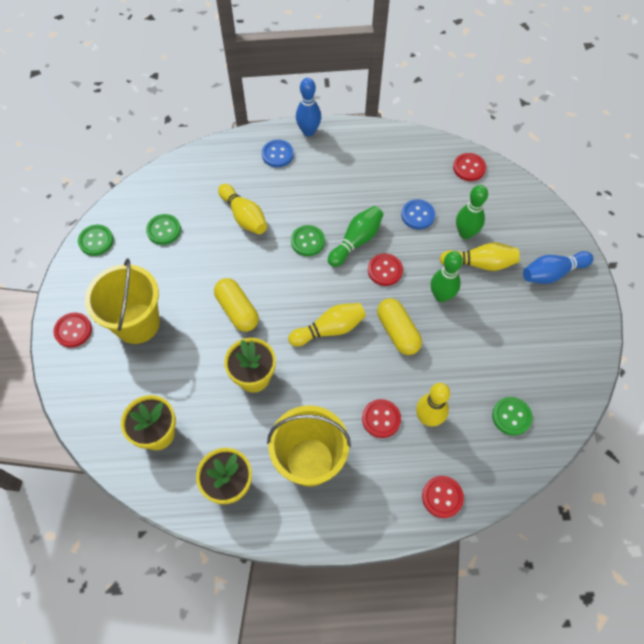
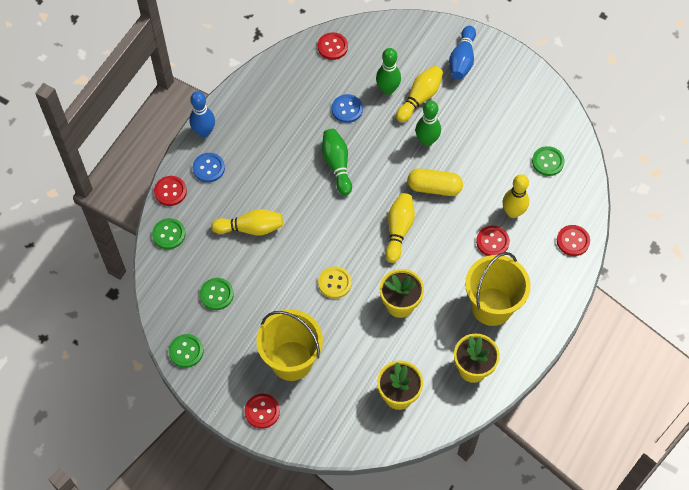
camera: 55 degrees left, 0 degrees up
yellow capsule [214,278,259,332] -> yellow button [318,266,352,299]
green button [291,225,325,256] -> green button moved to [152,218,186,249]
red button [368,253,403,286] -> red button moved to [154,176,187,206]

